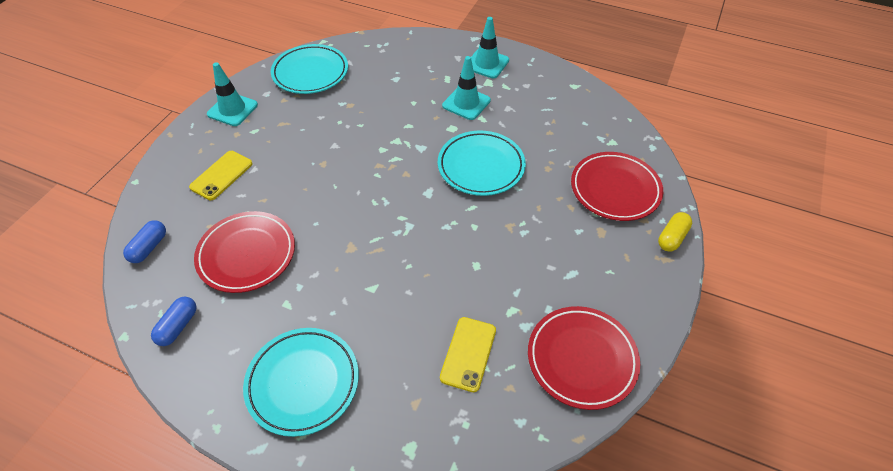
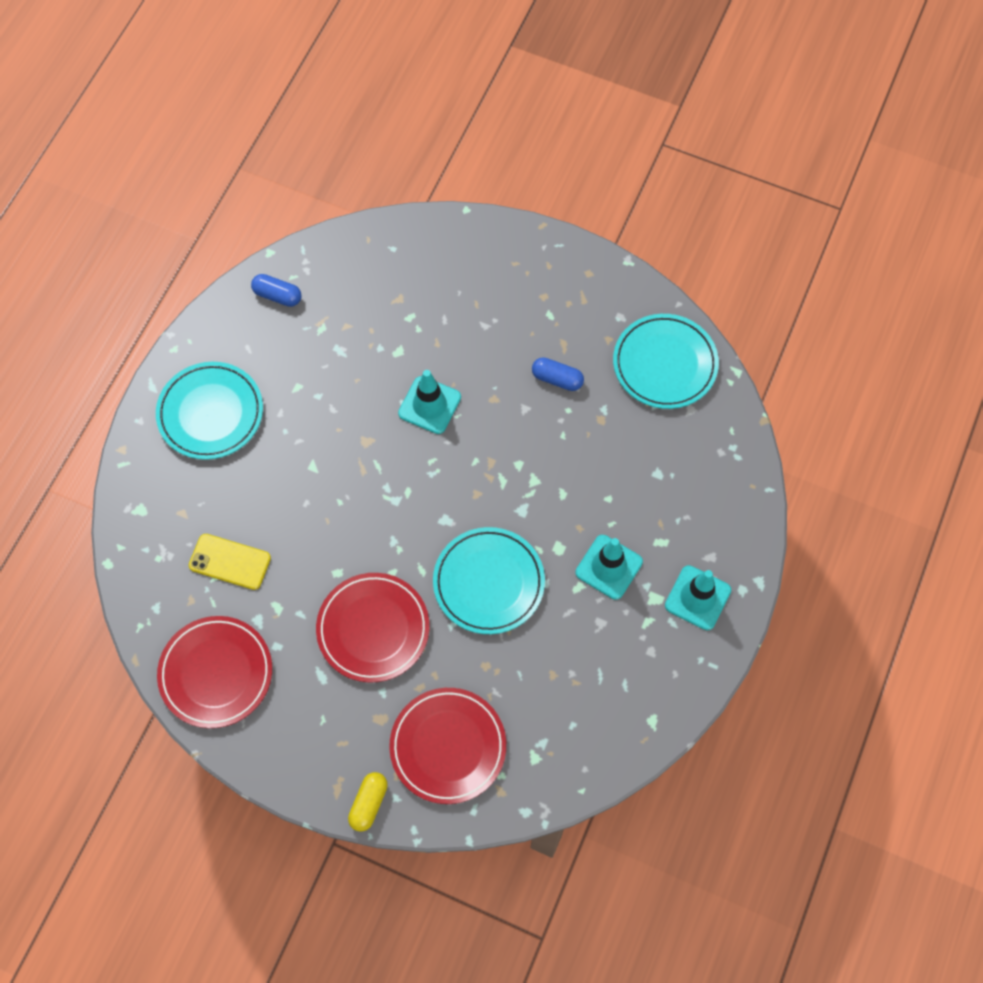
camera: 90 degrees right, 15 degrees up
blue capsule [123,220,166,263] -> blue capsule moved to [532,357,584,391]
yellow phone [189,151,253,200] -> none
red plate [194,211,295,293] -> red plate moved to [316,573,429,683]
turquoise traffic cone [207,62,258,126] -> turquoise traffic cone moved to [398,370,461,434]
yellow capsule [658,212,692,252] -> yellow capsule turned 75 degrees clockwise [348,772,388,832]

